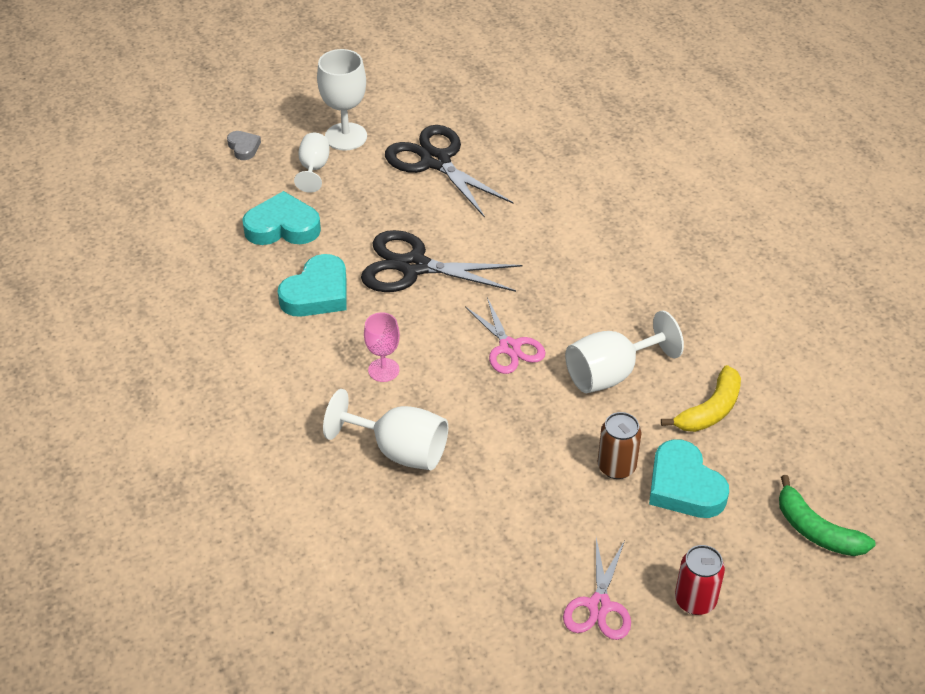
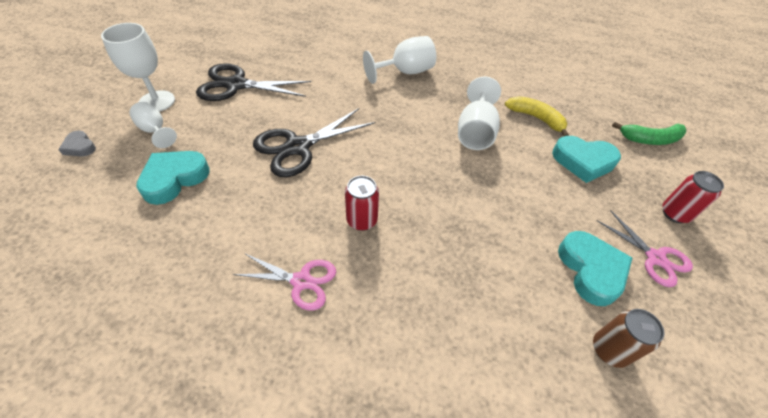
camera: 50 degrees left, 5 degrees up
grey heart [227,131,261,160] -> grey heart turned 150 degrees counterclockwise [58,131,96,157]
turquoise heart [278,254,346,317] -> turquoise heart moved to [558,231,632,306]
white goblet [323,389,448,470] -> white goblet moved to [363,36,436,84]
pink goblet [364,312,400,382] -> red can [345,176,379,231]
pink scissors [465,298,546,374] -> pink scissors moved to [233,253,336,311]
brown can [598,412,641,479] -> brown can moved to [593,309,664,368]
yellow banana [661,365,741,432] -> yellow banana turned 45 degrees counterclockwise [505,96,569,136]

